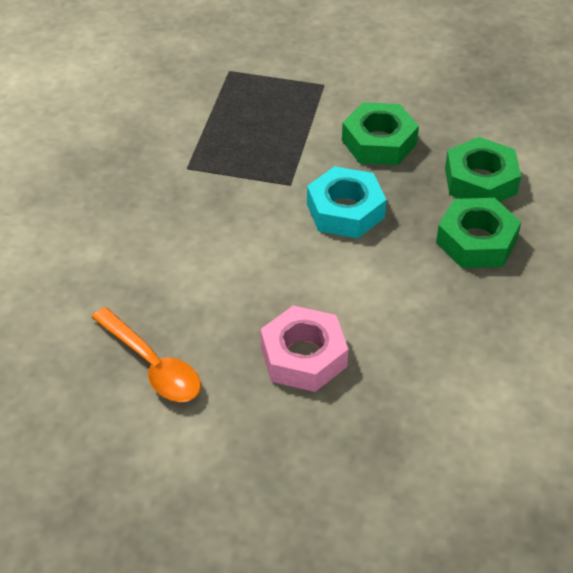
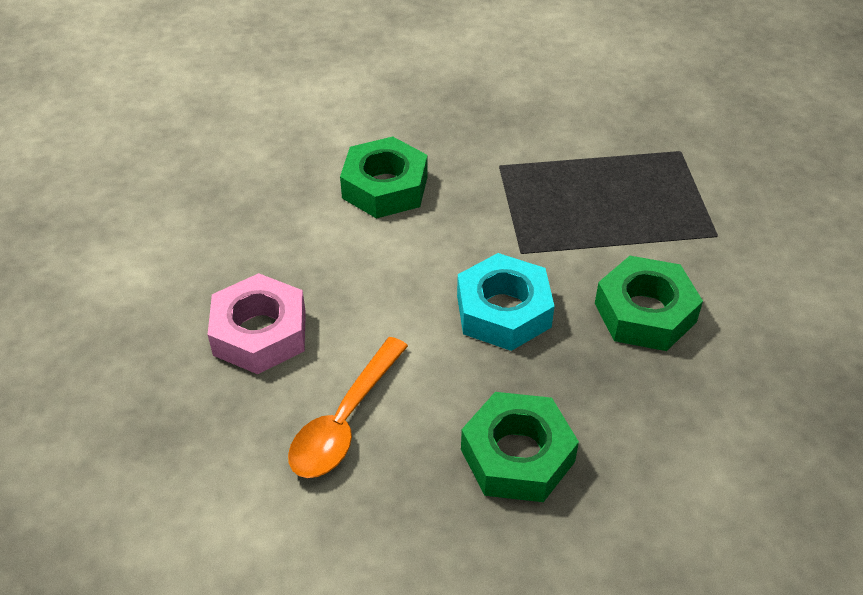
camera: 70 degrees right, 0 degrees up
orange spoon [91,307,201,402] -> orange spoon moved to [288,337,408,478]
green nut [445,137,521,202] -> green nut moved to [340,136,428,218]

